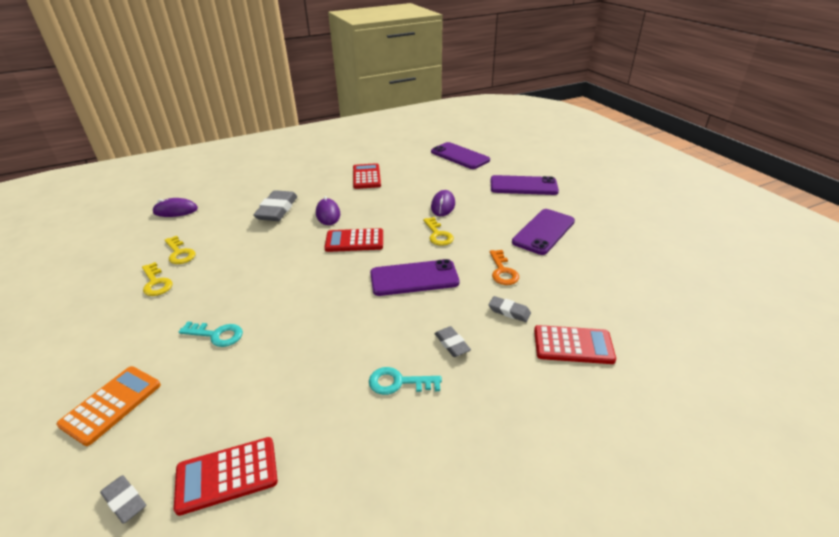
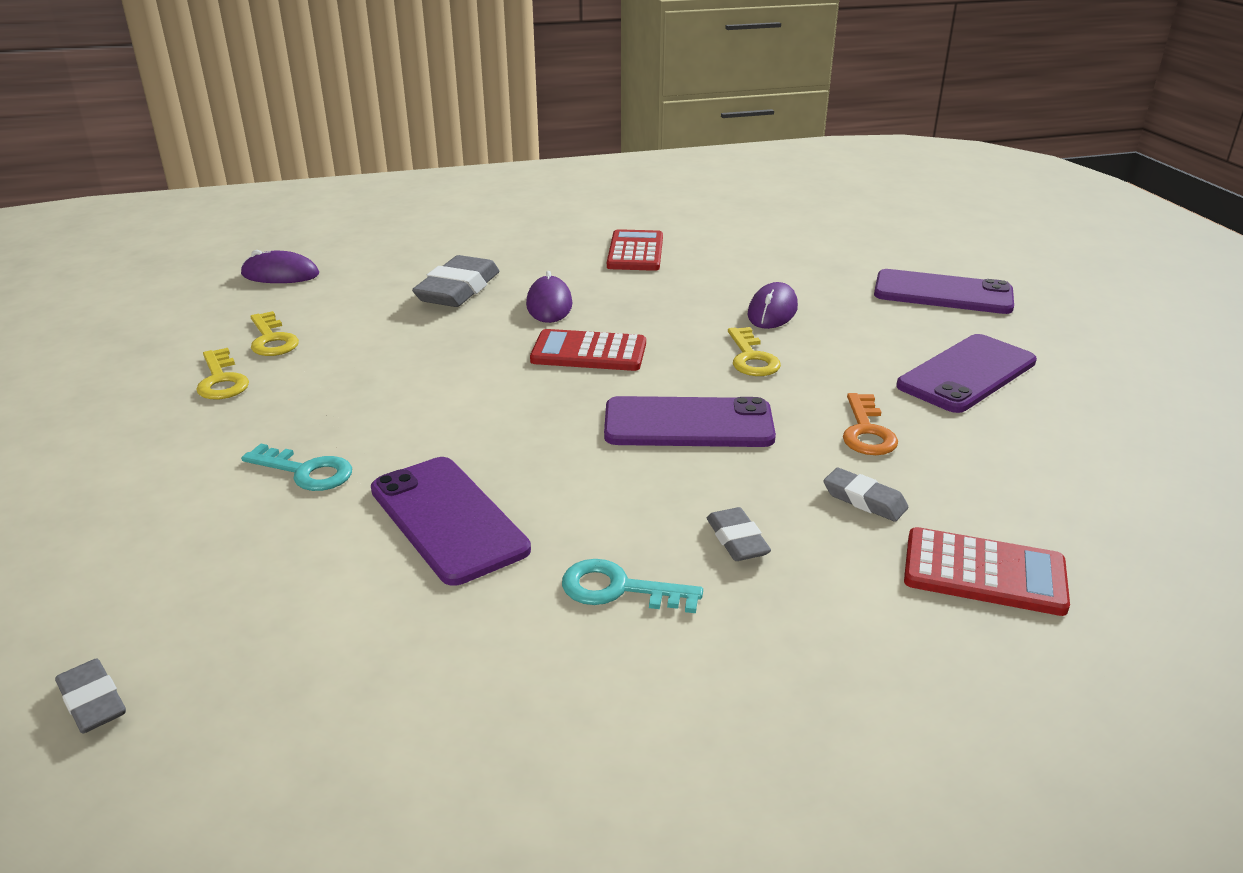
camera: 10 degrees right, 5 degrees down
orange calculator [56,366,161,446] -> none
red calculator [174,437,278,516] -> none
purple phone [431,142,490,169] -> purple phone moved to [371,457,531,586]

